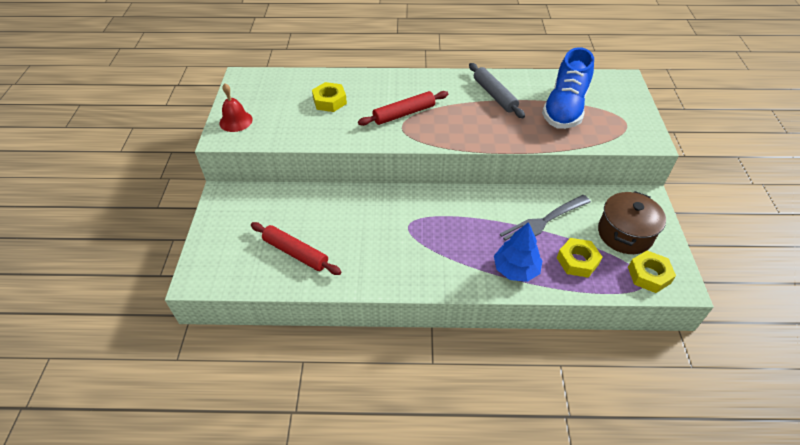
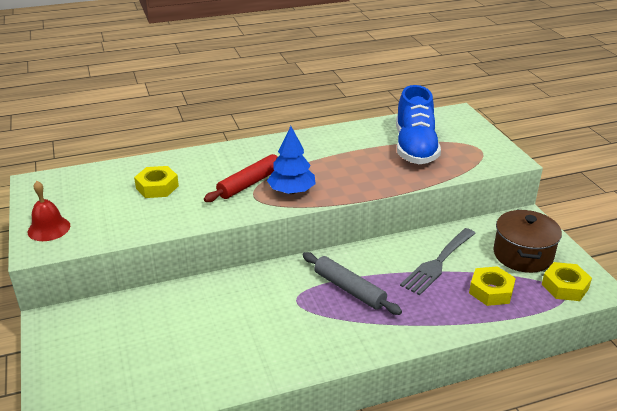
camera: 20 degrees left, 15 degrees down
red rolling pin [251,222,342,275] -> none
grey rolling pin [469,63,525,118] -> grey rolling pin moved to [302,252,402,315]
blue tree [494,222,543,282] -> blue tree moved to [267,126,316,194]

